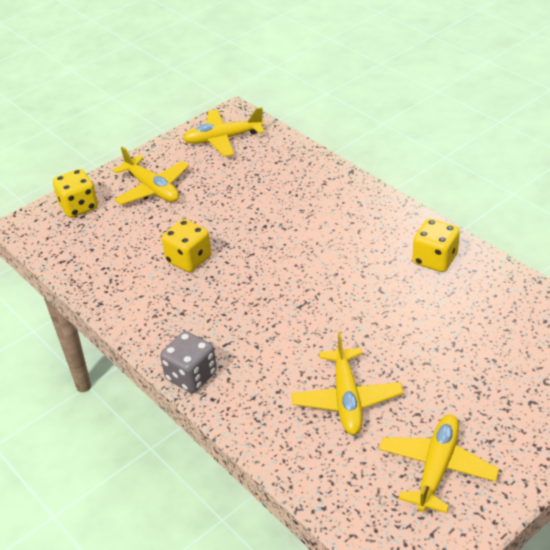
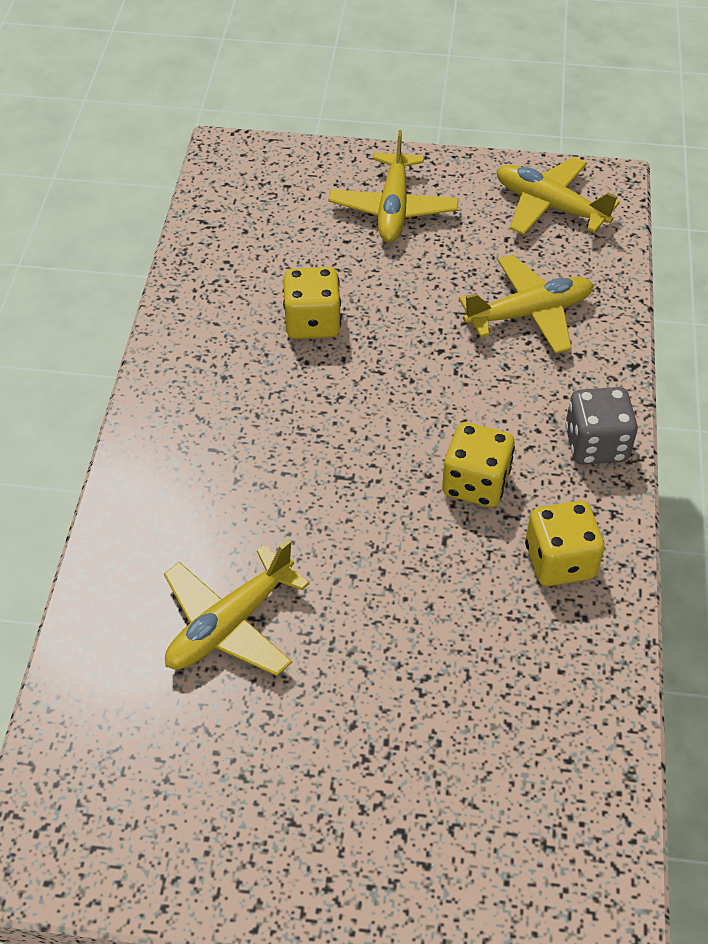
camera: 45 degrees right, 10 degrees up
yellow dice [53,169,98,218] -> yellow dice moved to [442,422,515,507]
grey dice [160,331,217,393] -> grey dice moved to [565,387,638,465]
yellow plane [379,414,499,513] -> yellow plane moved to [459,255,593,354]

